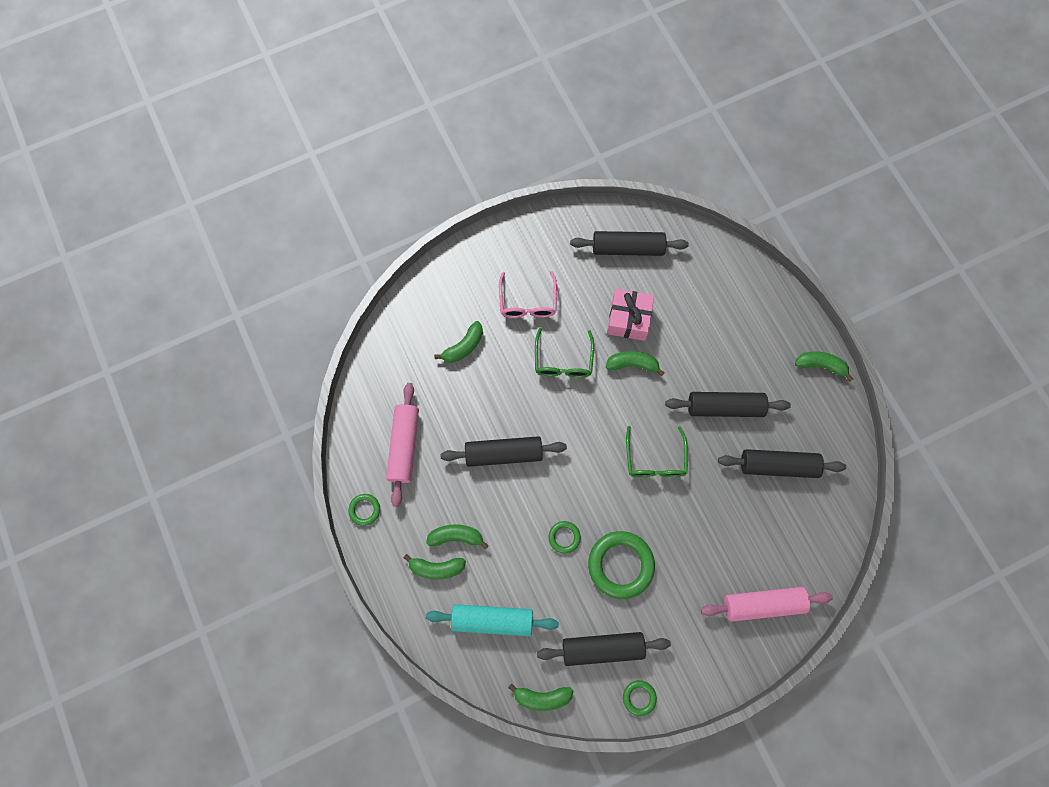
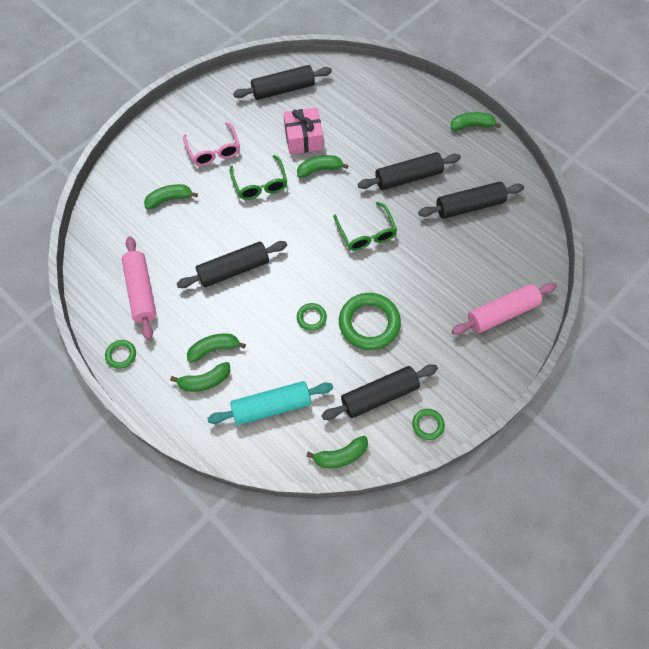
camera: 20 degrees left, 10 degrees down
green banana [434,321,483,363] -> green banana turned 135 degrees counterclockwise [144,184,198,209]

